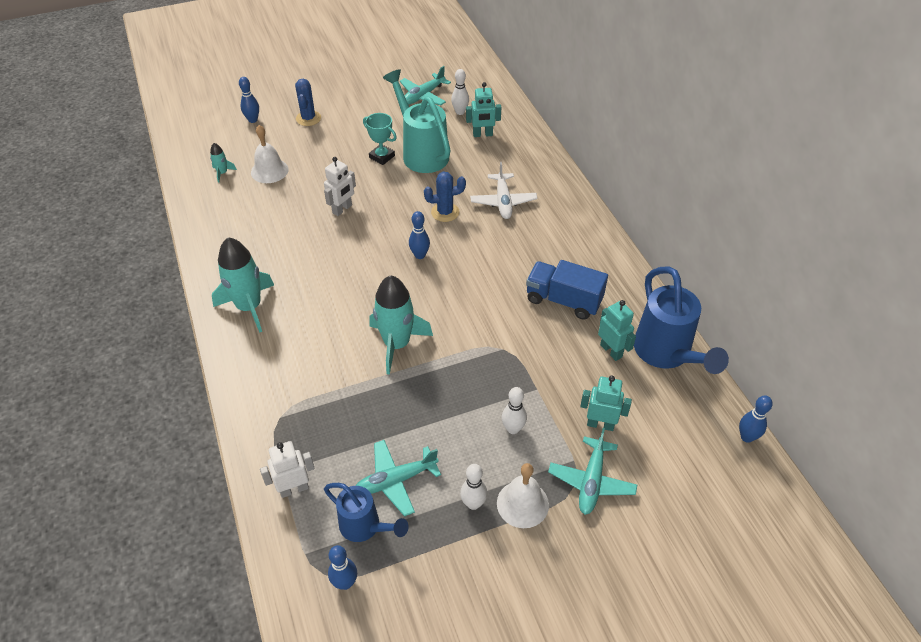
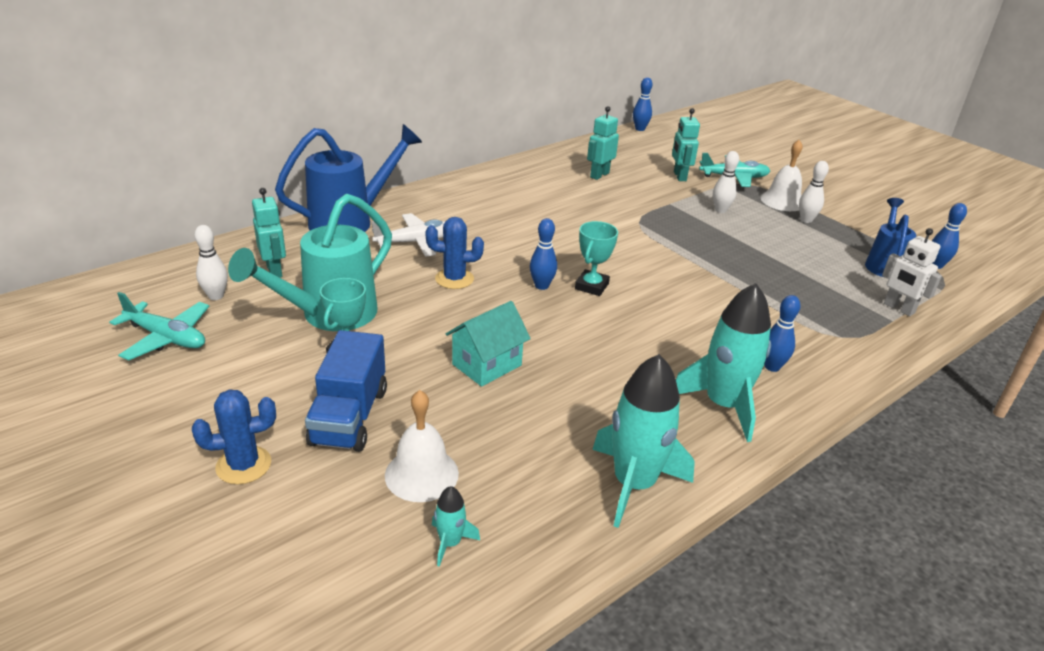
camera: 110 degrees left, 15 degrees down
blue bowling pin [239,77,259,123] -> blue bowling pin moved to [764,295,801,372]
white robot [324,157,356,216] -> turquoise house [446,301,531,387]
turquoise plane [356,440,441,517] -> none
turquoise rocket [369,275,433,374] -> turquoise rocket moved to [592,354,695,528]
blue cactus [424,171,466,222] -> blue cactus turned 60 degrees counterclockwise [426,217,484,289]
blue truck [526,260,608,320] -> blue truck moved to [305,330,387,452]
blue watering can [634,266,729,374] -> blue watering can moved to [275,124,422,232]
none -> turquoise trophy [575,221,618,296]

